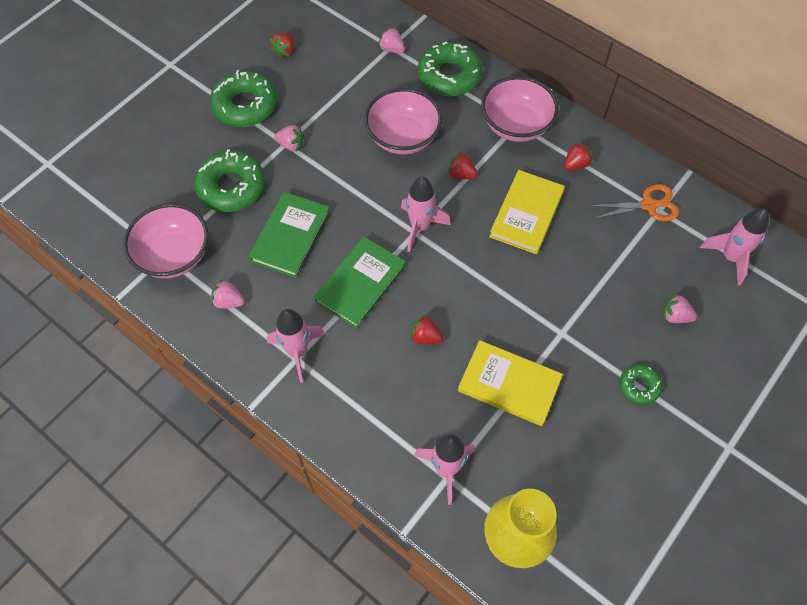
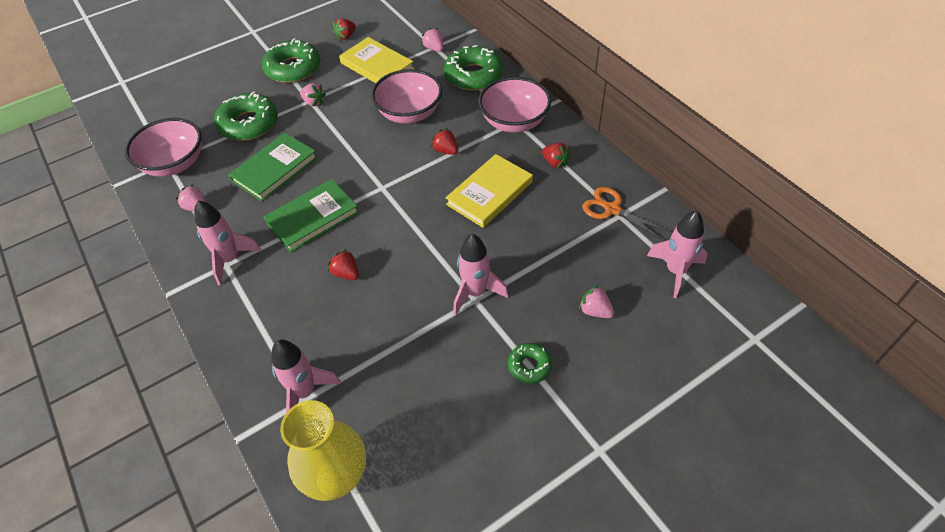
camera: 20 degrees right, 10 degrees down
pink rocket [401,176,451,252] -> pink rocket moved to [453,234,509,315]
yellow book [458,340,563,426] -> yellow book moved to [339,37,414,83]
red strawberry [564,142,593,171] -> red strawberry turned 60 degrees clockwise [542,143,570,168]
orange scissors [590,184,679,221] -> orange scissors turned 150 degrees counterclockwise [582,187,670,240]

